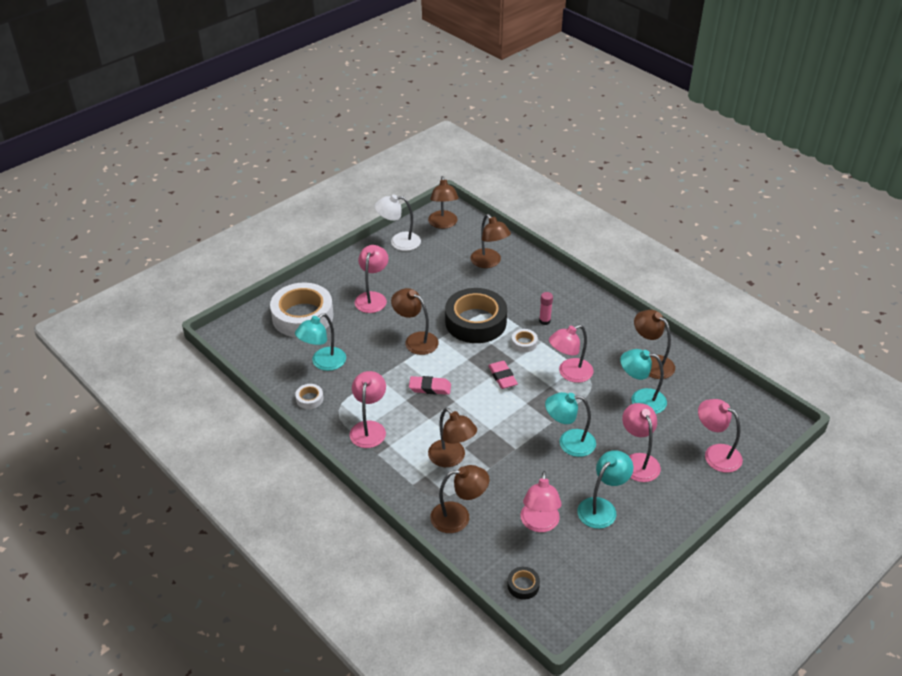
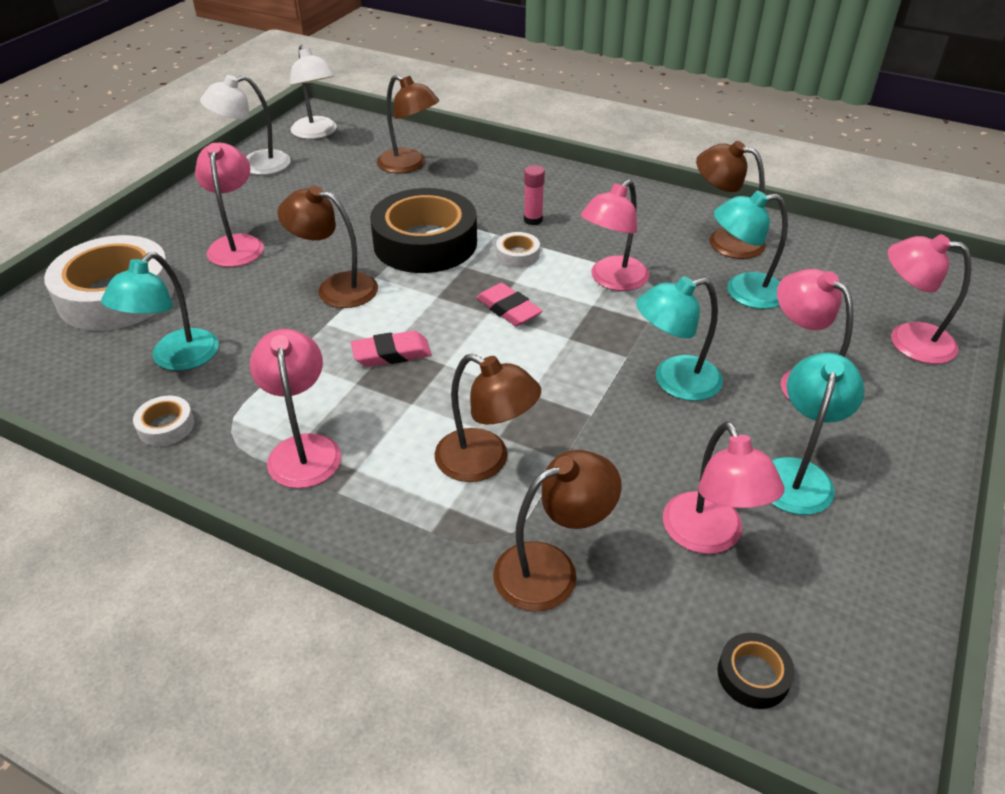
camera: 20 degrees left, 0 degrees up
brown lamp [428,176,459,229] -> white lamp [290,45,337,139]

